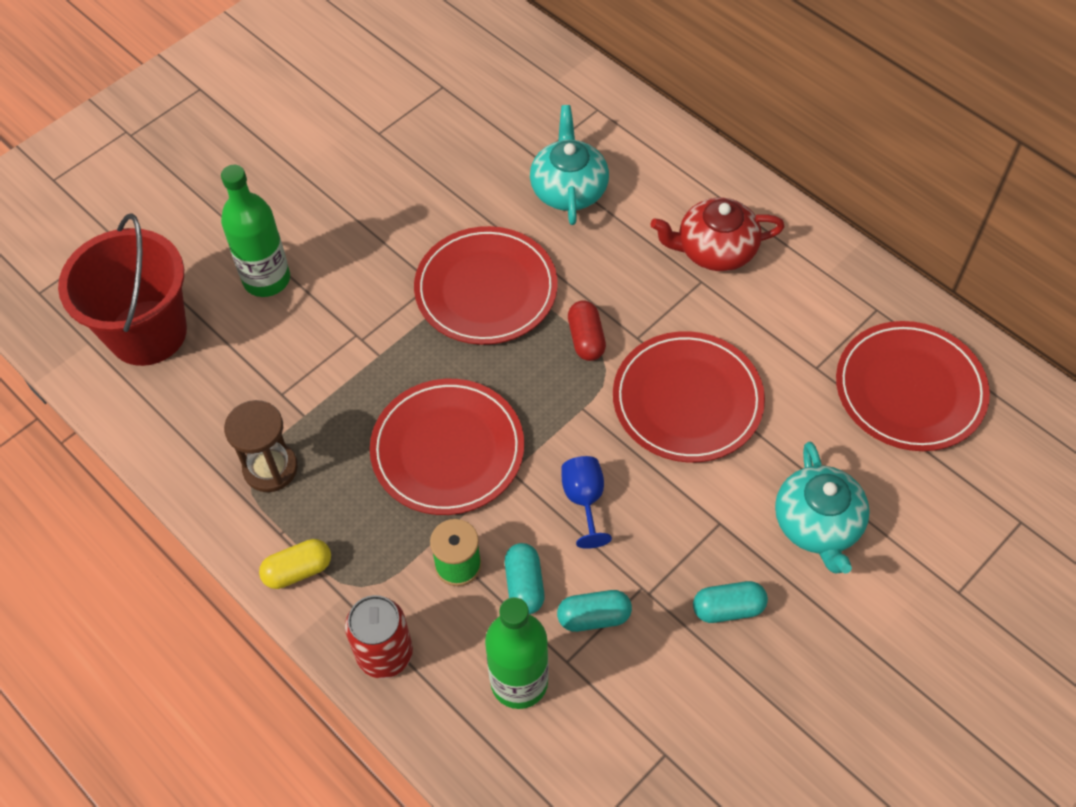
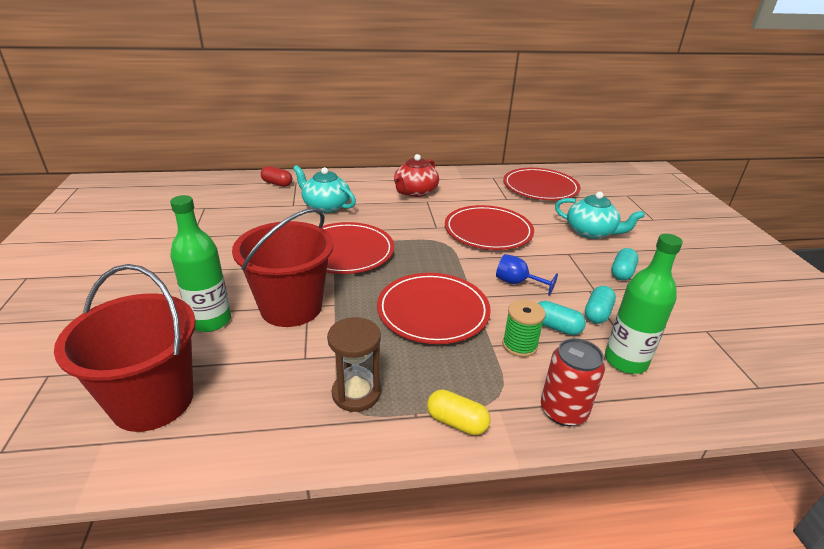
camera: 55 degrees left, 25 degrees down
yellow capsule [259,539,331,589] -> yellow capsule turned 75 degrees counterclockwise [427,390,491,435]
red capsule [568,300,606,361] -> red capsule moved to [261,166,292,187]
none -> red bucket [232,208,334,327]

